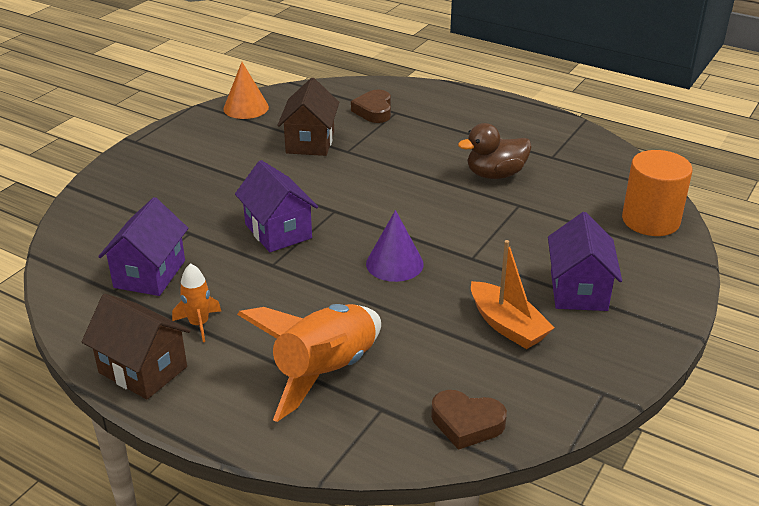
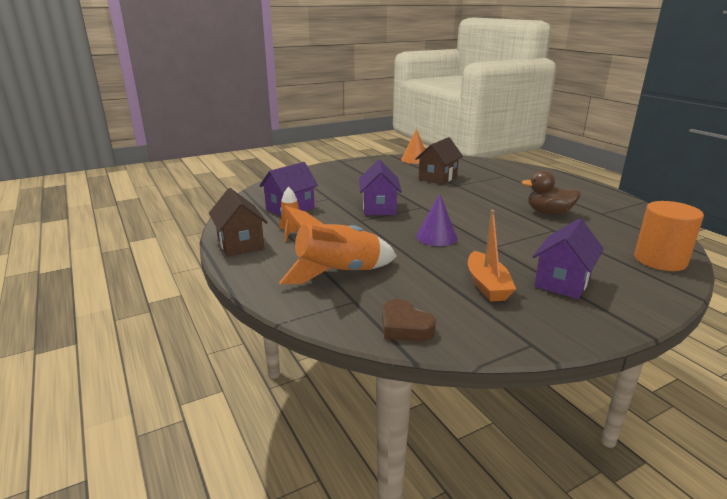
camera: 30 degrees right, 10 degrees down
brown heart [351,90,391,123] -> none

